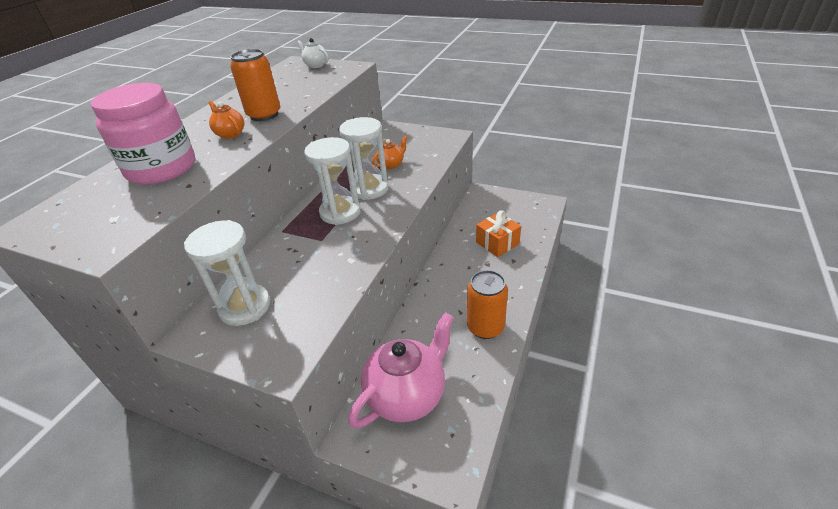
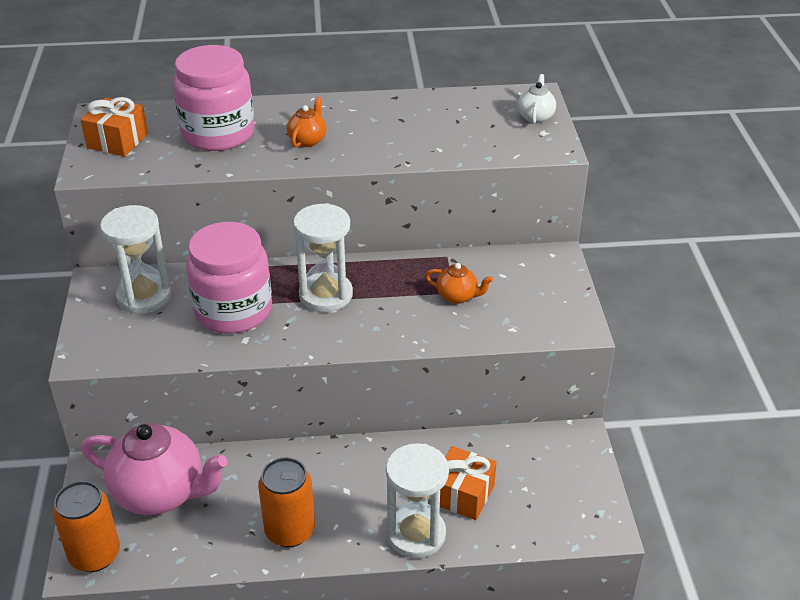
camera: 60 degrees right, 0 degrees up
orange can [230,49,280,121] -> orange can moved to [53,481,120,572]
white hourglass [339,117,389,200] -> white hourglass moved to [386,443,449,558]
none -> orange gift [81,97,148,156]
none -> pink jar [186,222,272,334]

